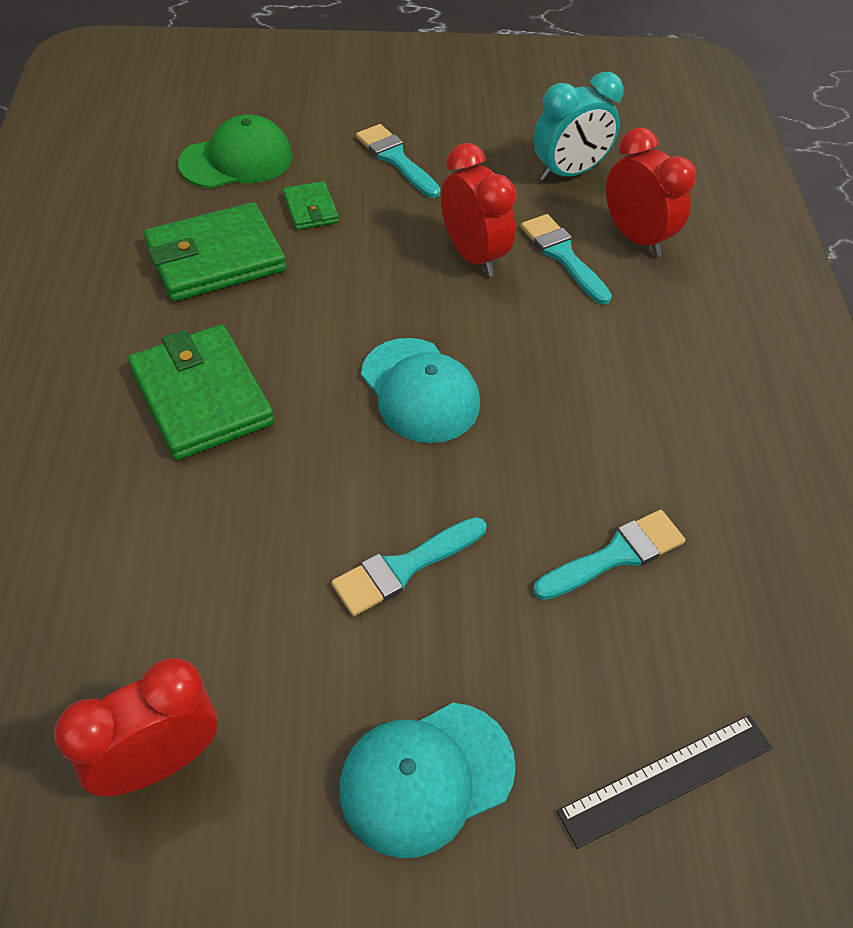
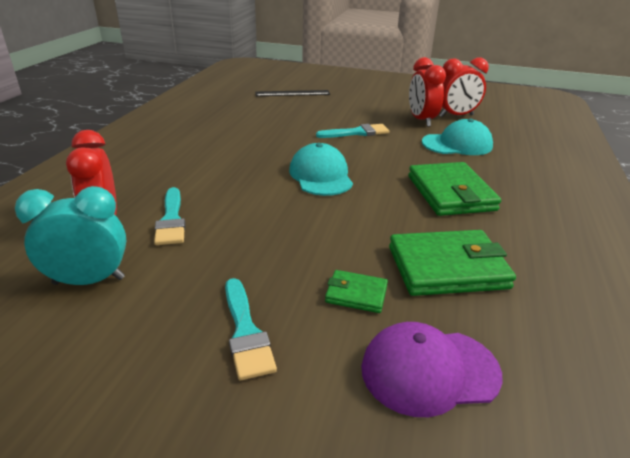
camera: 160 degrees left, 20 degrees down
green cap [178,114,292,189] -> purple cap [361,322,503,417]
green wallet [283,181,339,230] -> green wallet turned 75 degrees counterclockwise [325,270,388,313]
turquoise cap [339,703,516,858] -> turquoise cap moved to [422,119,493,155]
red clock [441,143,517,276] -> red clock moved to [409,57,446,127]
turquoise brush [533,510,685,600] -> none

